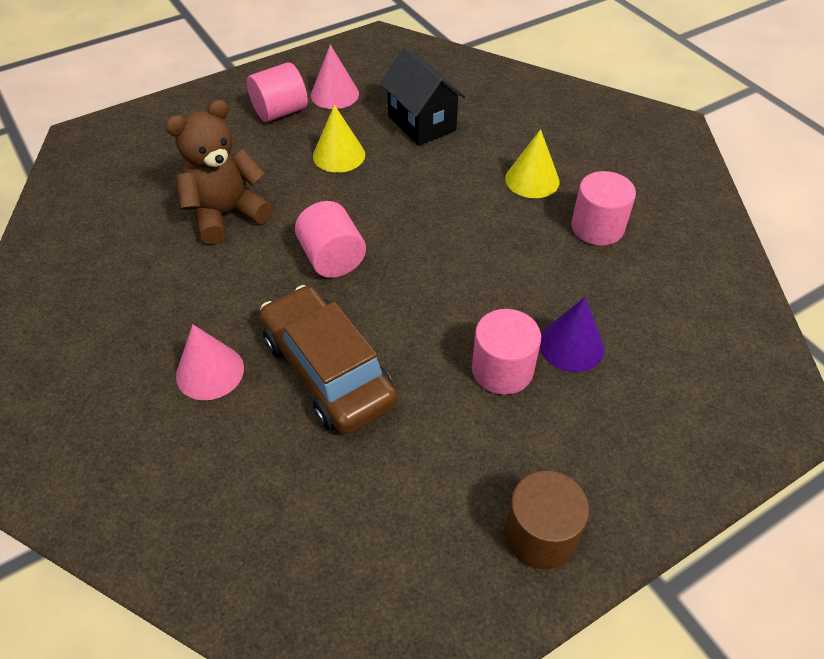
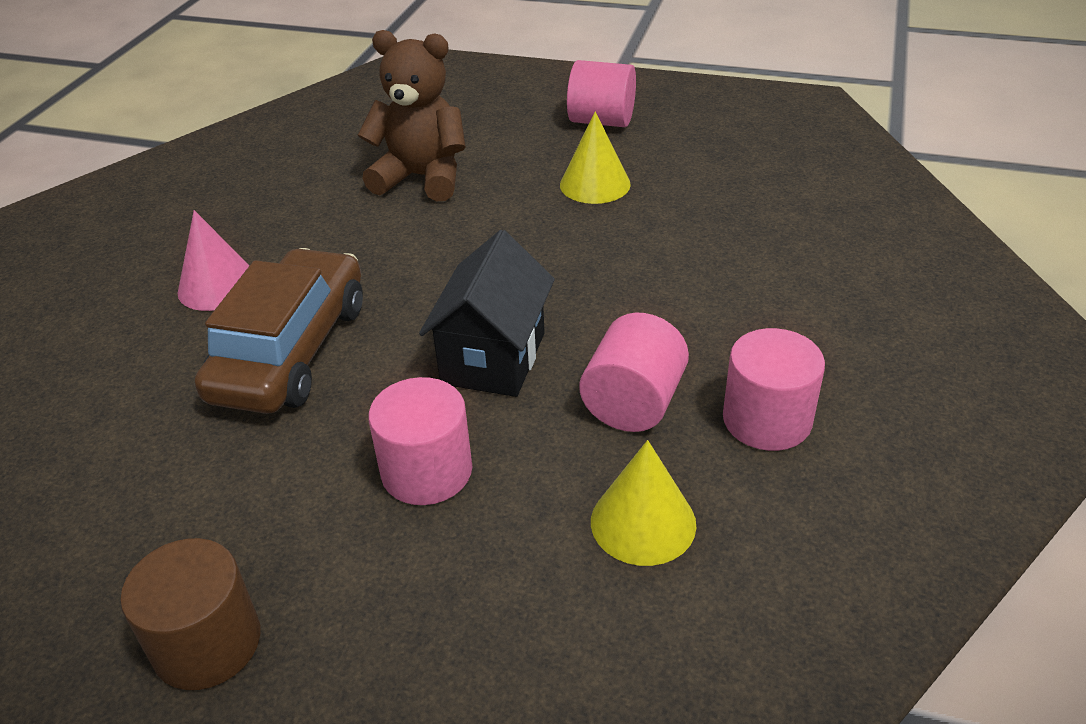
camera: 50 degrees right, 10 degrees down
pink cylinder [295,201,366,278] -> pink cylinder moved to [580,313,689,432]
pink cone [311,45,359,109] -> none
black house [380,47,466,146] -> black house moved to [419,230,555,397]
yellow cone [505,129,560,198] -> yellow cone moved to [591,440,696,566]
purple cone [540,297,605,372] -> none

